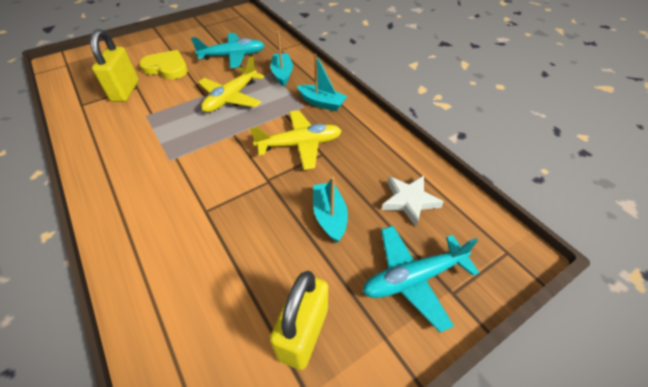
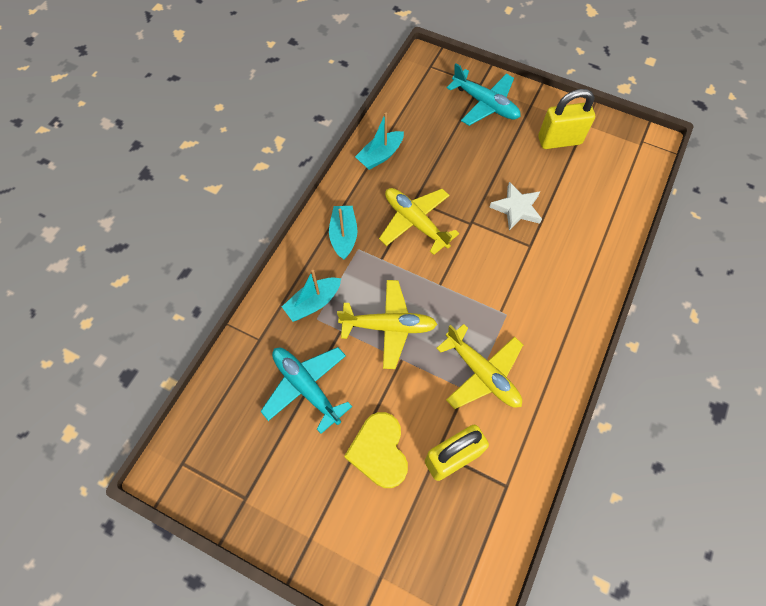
camera: 120 degrees left, 15 degrees up
turquoise boat [313,177,348,243] -> turquoise boat moved to [355,113,404,170]
white star [382,176,444,226] -> white star moved to [489,182,542,230]
none -> yellow plane [436,324,523,409]

